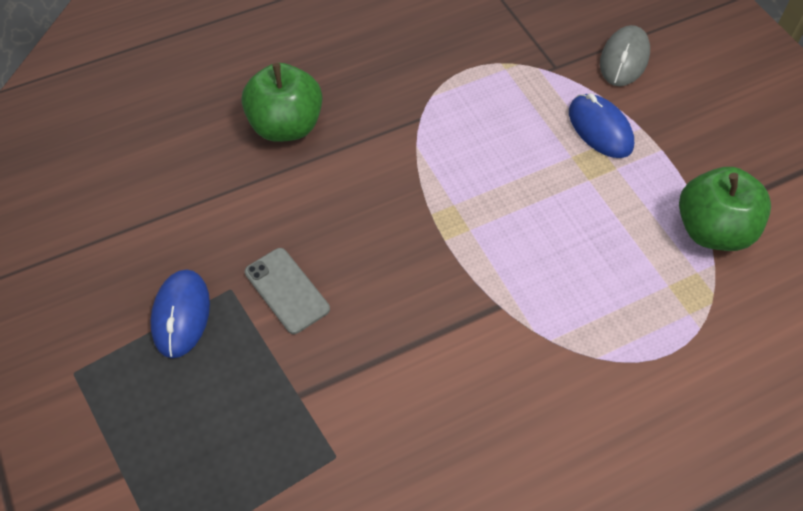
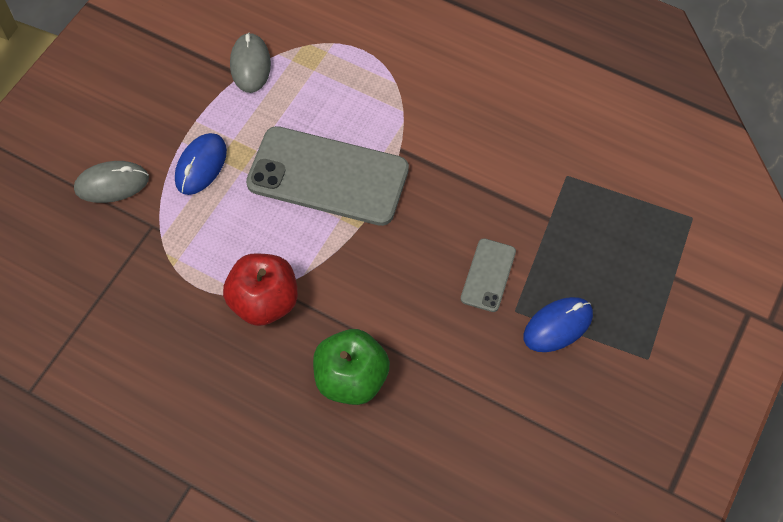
camera: 125 degrees left, 5 degrees up
green apple [679,167,771,251] -> grey mouse [230,32,271,93]
none -> red apple [223,253,298,326]
none -> grey phone [246,126,409,226]

